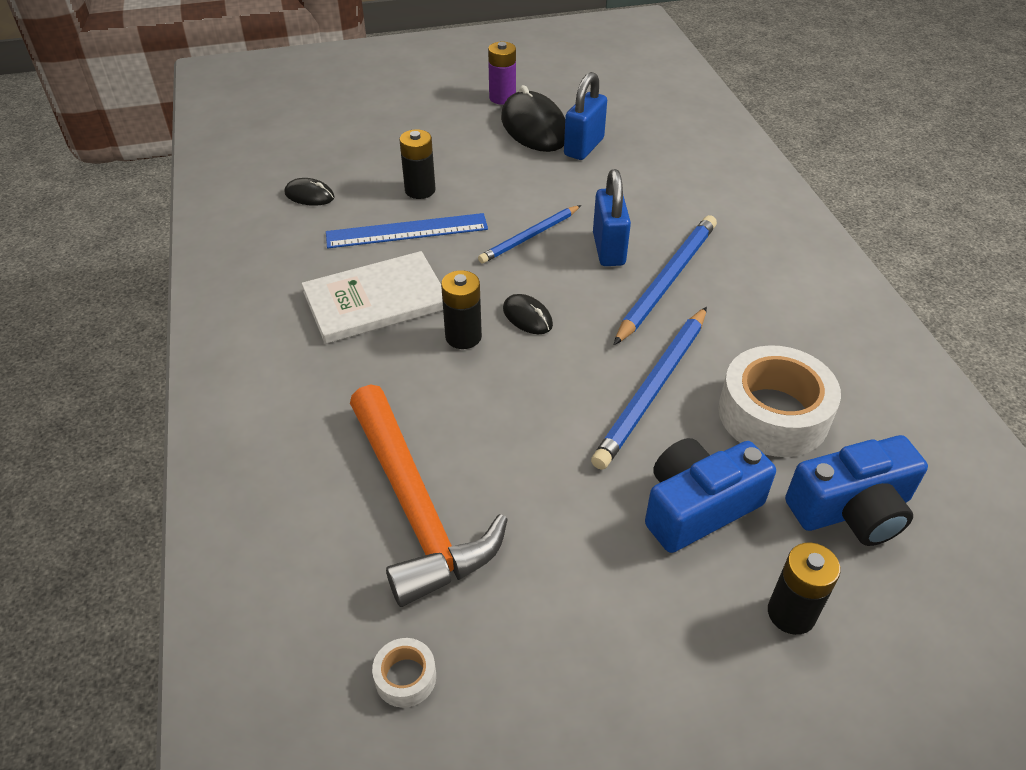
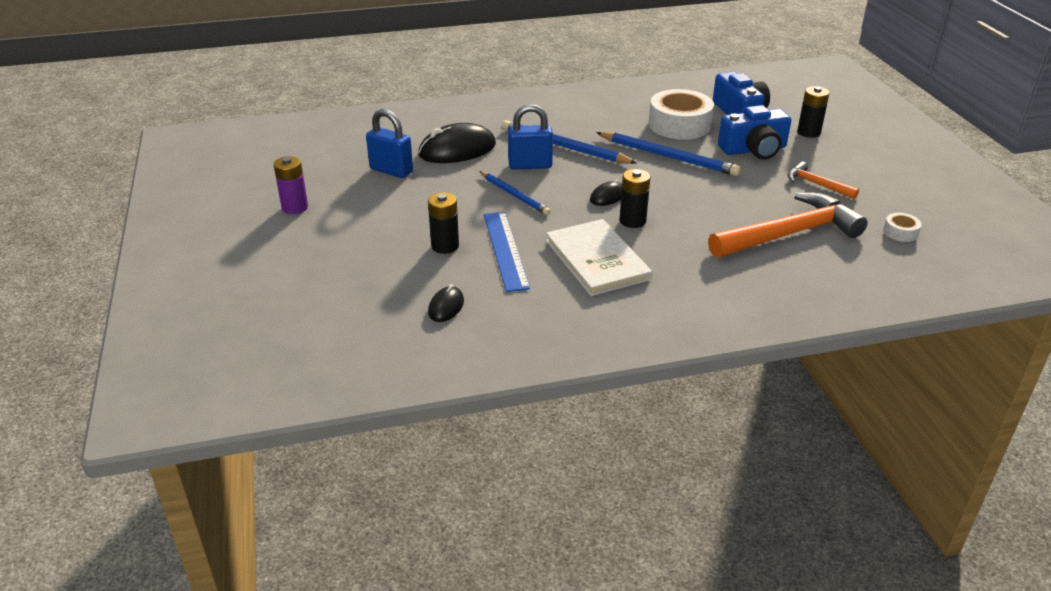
camera: 90 degrees left, 10 degrees down
black mouse [501,85,565,152] -> black mouse moved to [418,123,496,163]
blue camera [645,438,776,553] -> blue camera turned 75 degrees counterclockwise [718,105,791,160]
none -> orange hammer [787,161,859,199]

